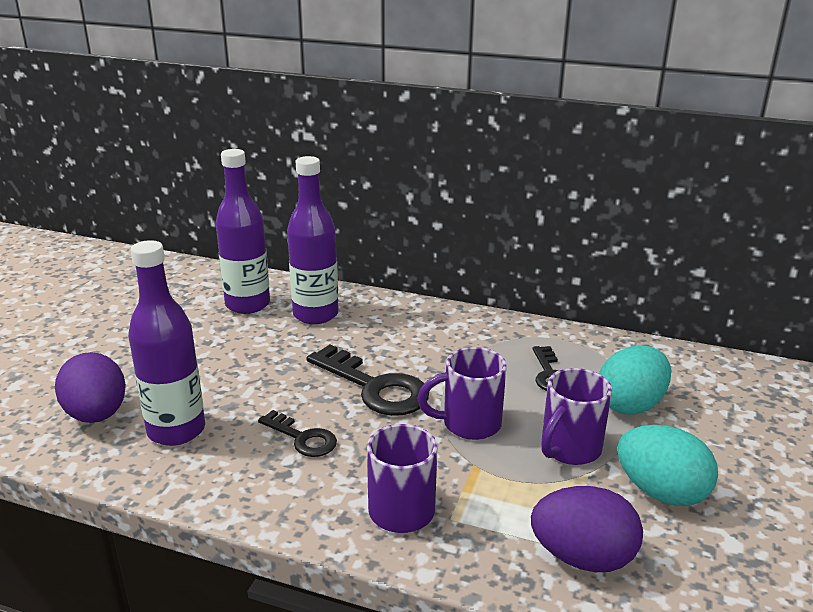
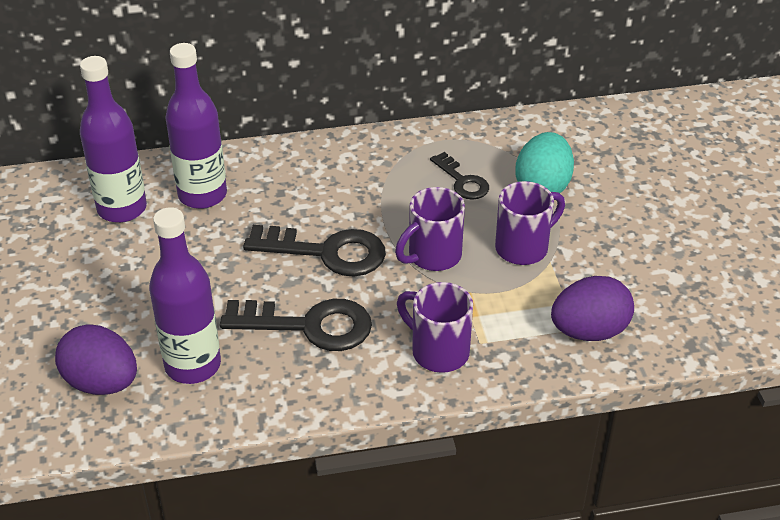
camera: 30 degrees left, 15 degrees up
black key [258,410,337,457] -> black key [220,299,372,351], size x1.73
purple mug [541,368,612,465] -> purple mug turned 135 degrees counterclockwise [495,181,565,265]
turquoise egg [617,425,718,506] -> none

